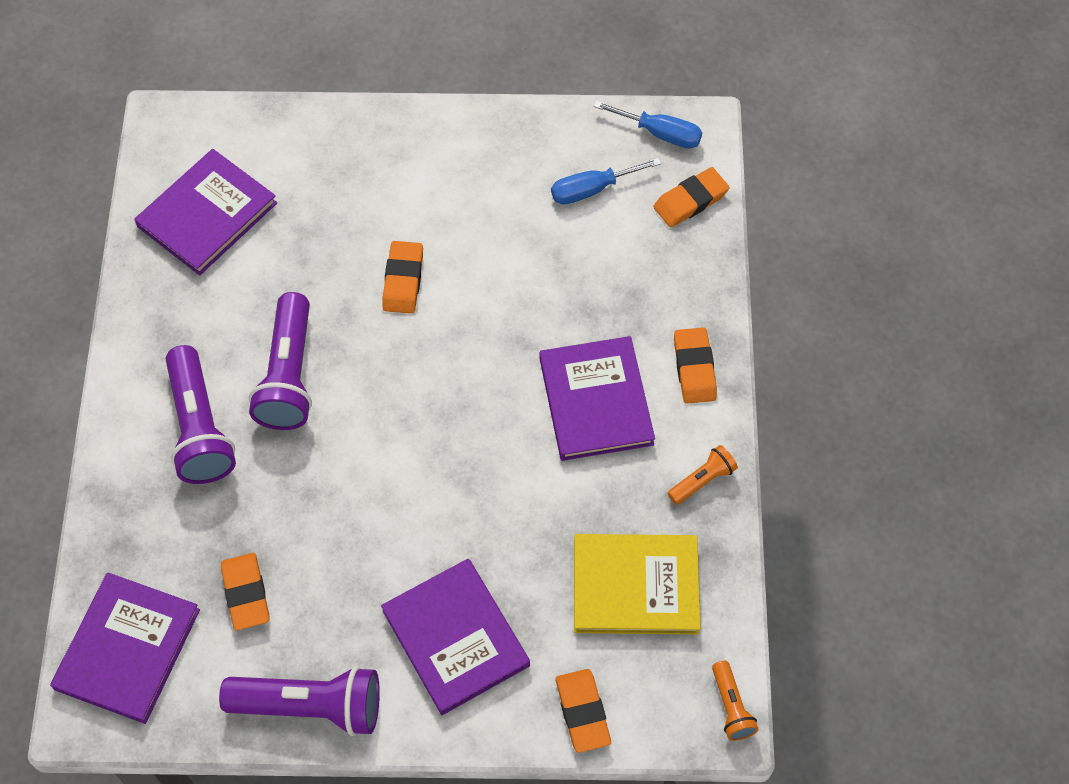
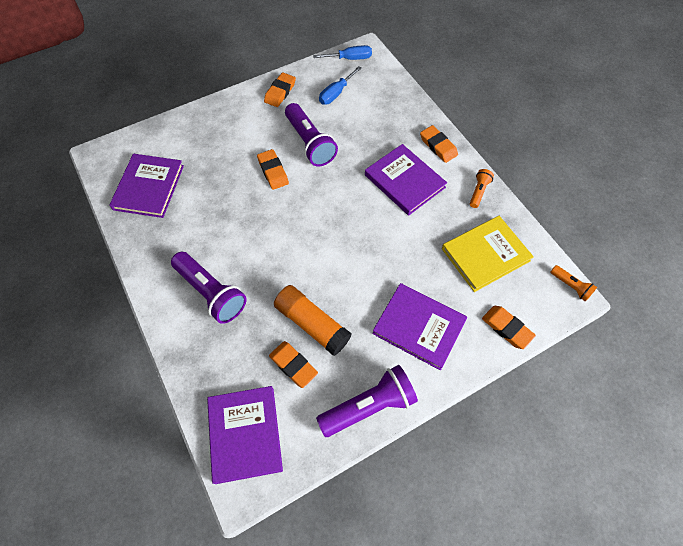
camera: 30 degrees left, 0 degrees up
purple flashlight [249,292,312,430] -> purple flashlight moved to [285,103,338,167]
orange eraser [653,167,729,227] -> orange eraser moved to [264,72,296,107]
none -> orange glue stick [274,285,352,356]

